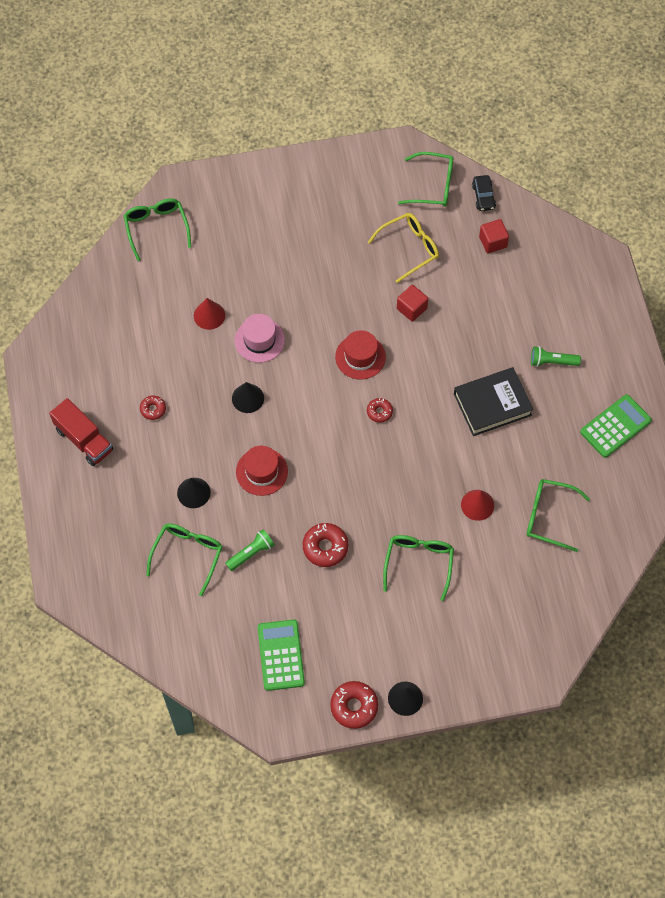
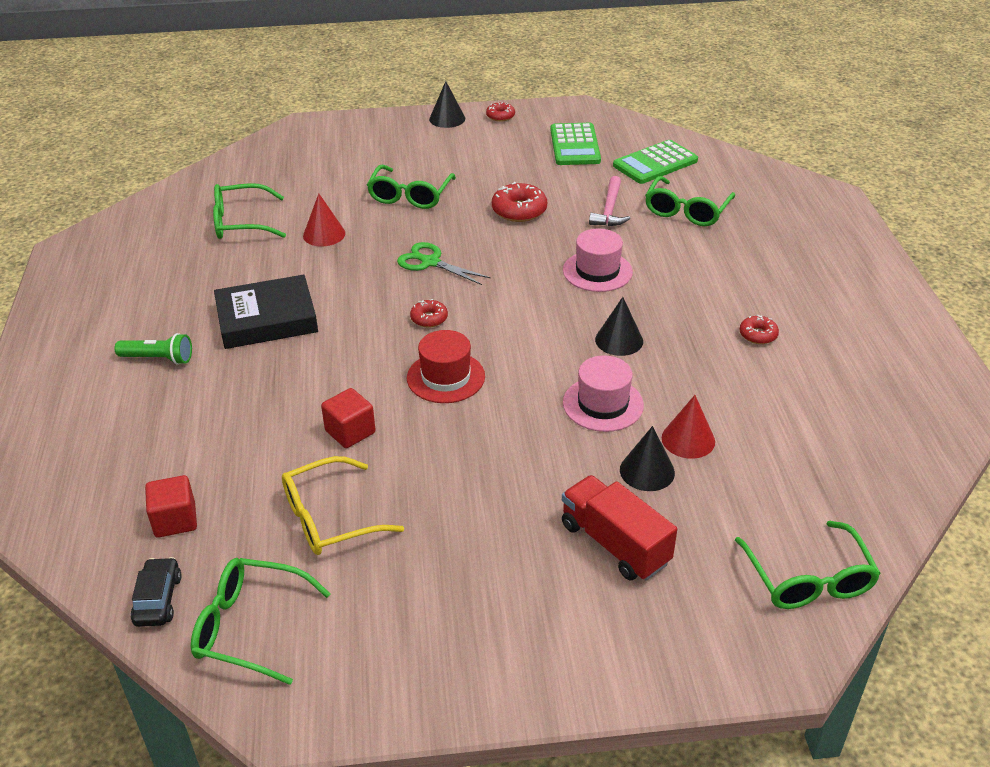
camera: 175 degrees left, 25 degrees down
red truck [49,398,113,466] -> red truck moved to [562,475,677,581]
black cone [177,478,210,508] -> black cone moved to [620,426,675,491]
green flashlight [225,529,275,571] -> pink hammer [589,176,630,226]
red hat [236,446,288,496] -> pink hat [563,229,633,292]
red donut [330,681,378,729] -> red donut [486,102,515,122], size x0.59
green glasses [526,479,590,552] -> green glasses turned 150 degrees clockwise [213,183,286,239]
green calculator [580,395,652,458] -> green calculator moved to [613,140,698,184]
none -> green scissors [397,242,491,285]

